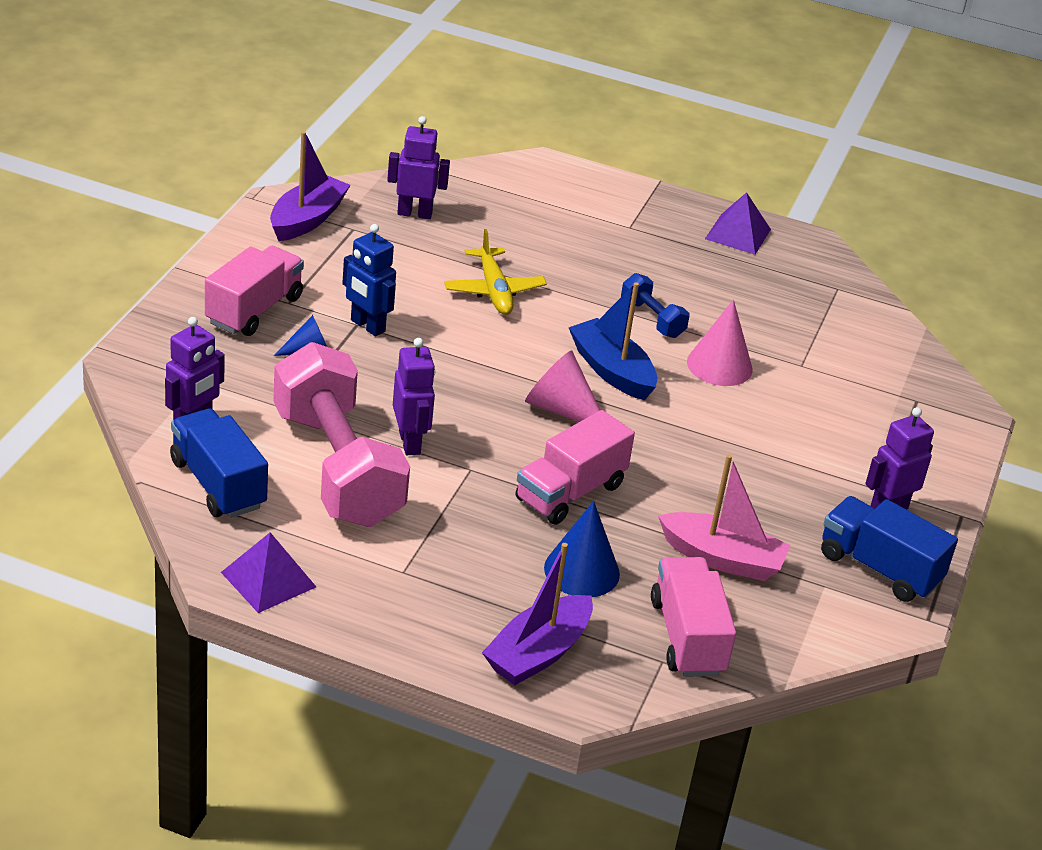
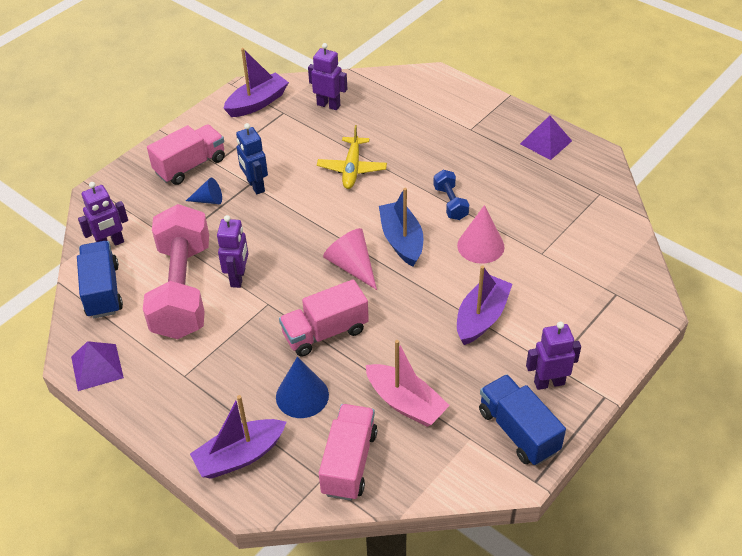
camera: 25 degrees right, 10 degrees up
none -> purple boat [457,265,513,345]

